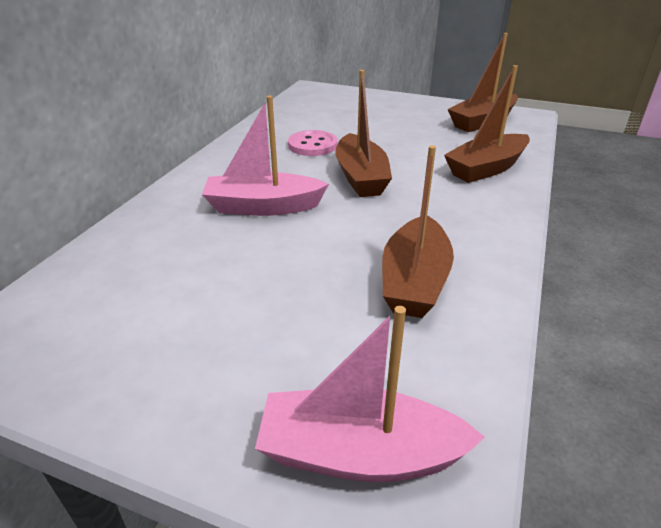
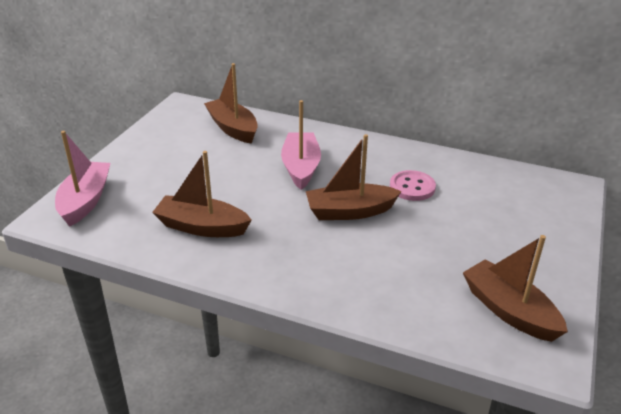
camera: 90 degrees right, 0 degrees up
brown boat [444,65,530,183] -> brown boat moved to [204,63,258,144]

